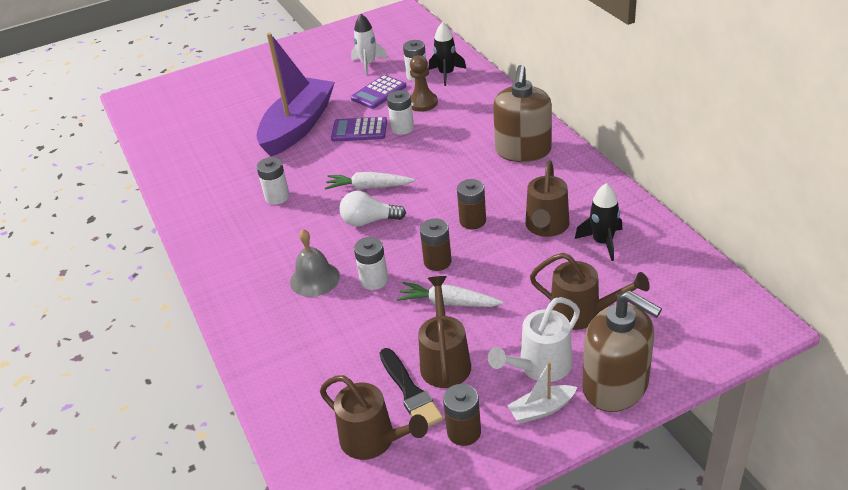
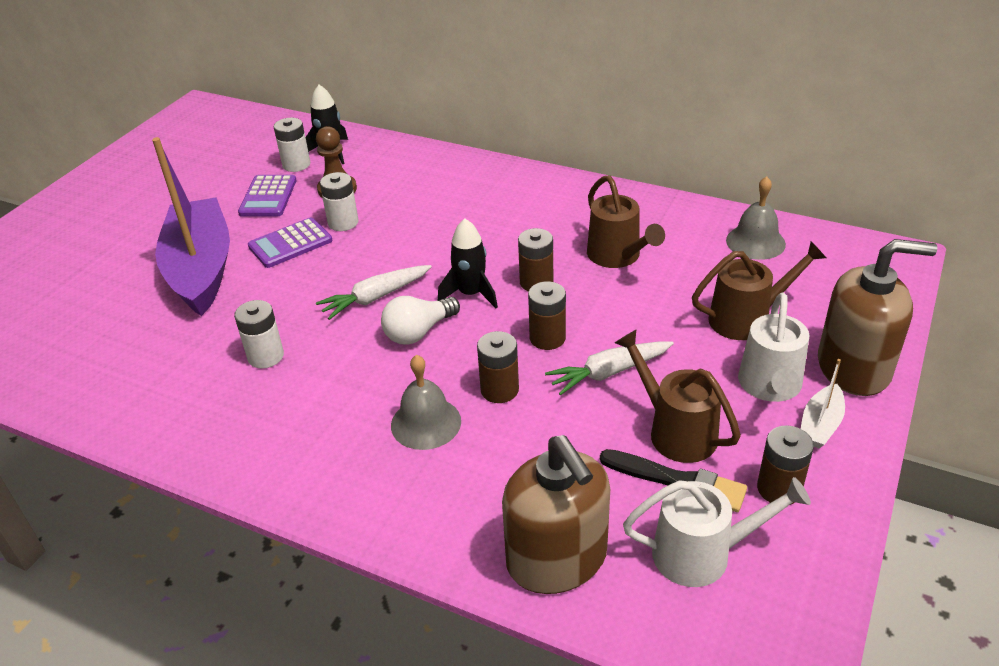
camera: 40 degrees left, 0 degrees up
brown watering can [320,375,428,460] -> white watering can [623,477,811,587]
white rocket [351,14,388,76] -> none
white battery [354,237,388,290] -> brown battery [477,331,519,403]
brown soap dispenser [493,65,552,162] -> brown soap dispenser moved to [502,435,610,594]
black rocket [575,183,622,261] -> black rocket moved to [438,218,498,308]
none -> grey bell [726,176,786,260]

